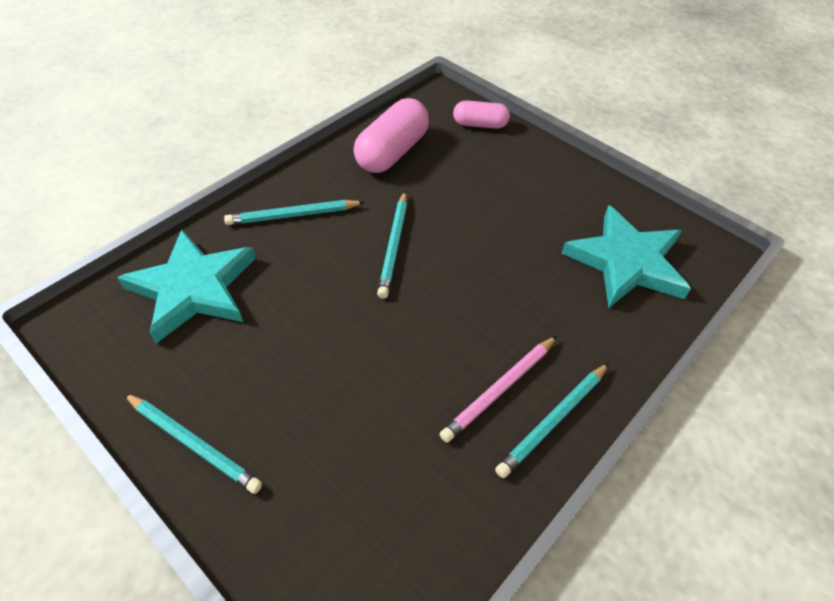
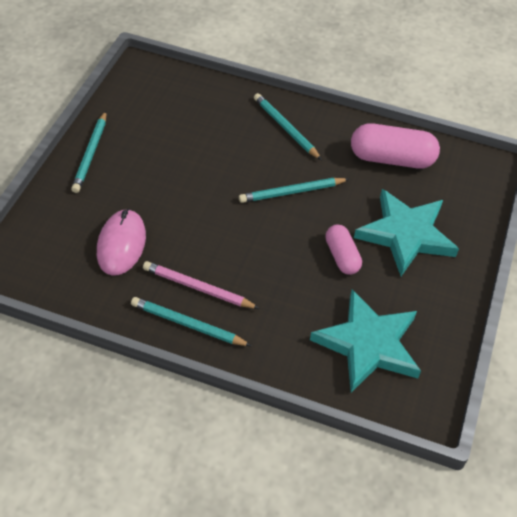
camera: 65 degrees right, 0 degrees up
turquoise star [117,229,256,343] -> turquoise star moved to [354,189,459,276]
pink capsule [453,100,510,129] -> pink capsule moved to [325,225,362,275]
none -> pink mouse [97,209,146,276]

